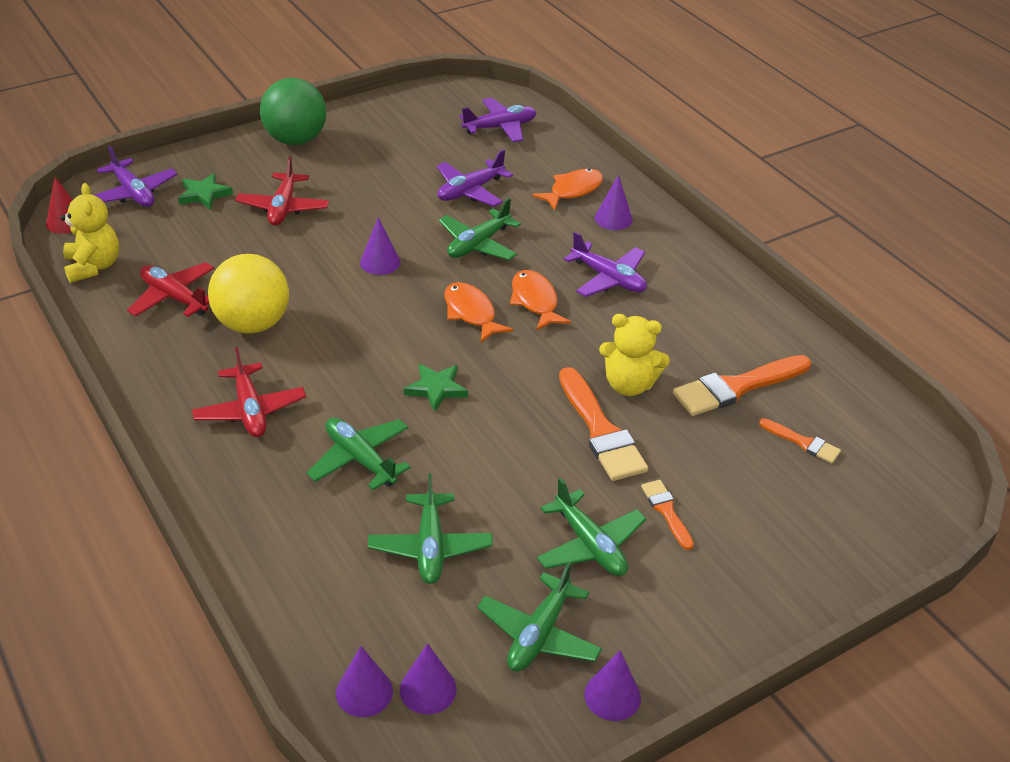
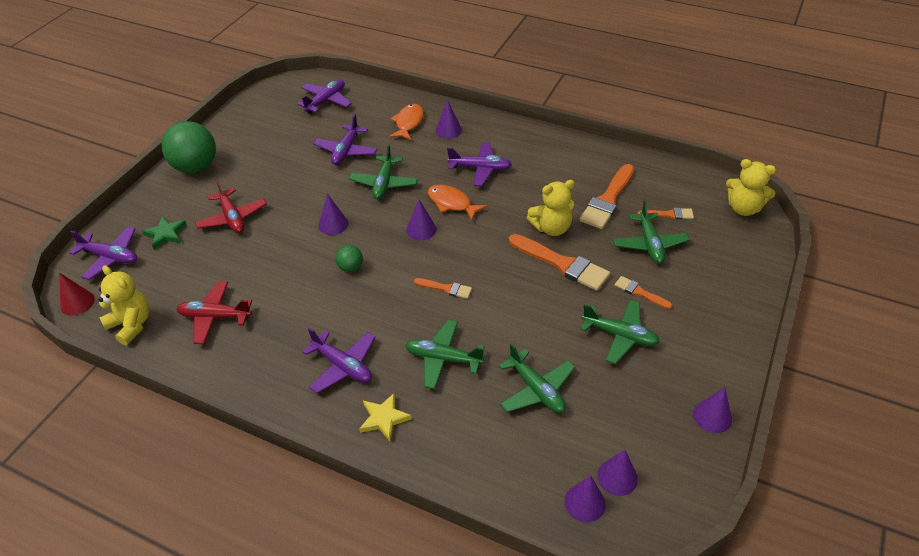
camera: 30 degrees left, 5 degrees up
red plane [192,347,306,437] -> purple plane [302,328,376,394]
yellow ball [208,254,289,333] -> none
green star [404,364,468,412] -> orange brush [414,278,472,299]
orange fish [445,282,513,342] -> purple cone [406,199,436,240]
green plane [477,561,602,671] -> green plane moved to [613,200,690,264]
none -> green ball [335,245,363,272]
none -> yellow star [359,393,412,442]
none -> yellow teddy bear [726,159,776,216]

